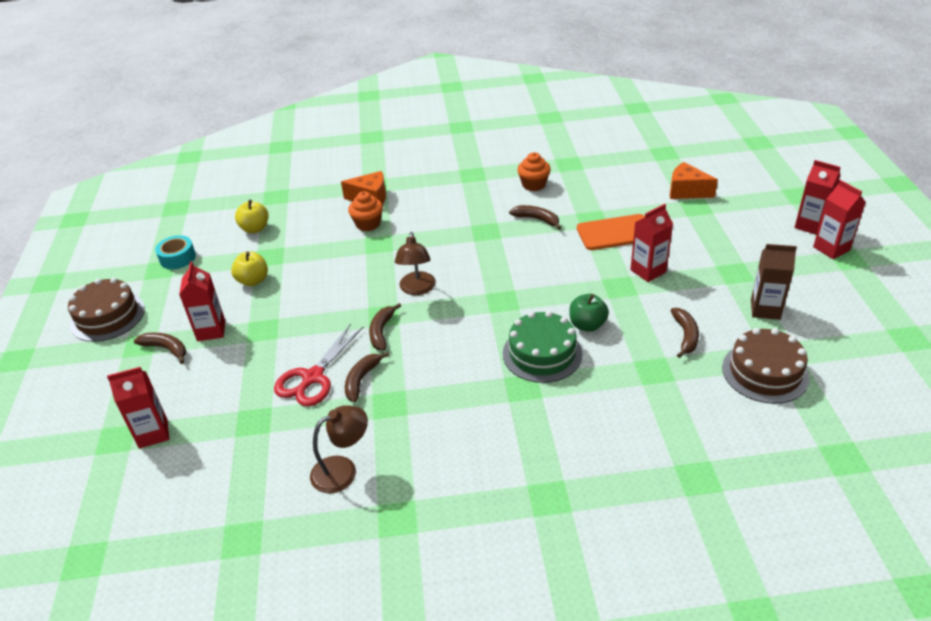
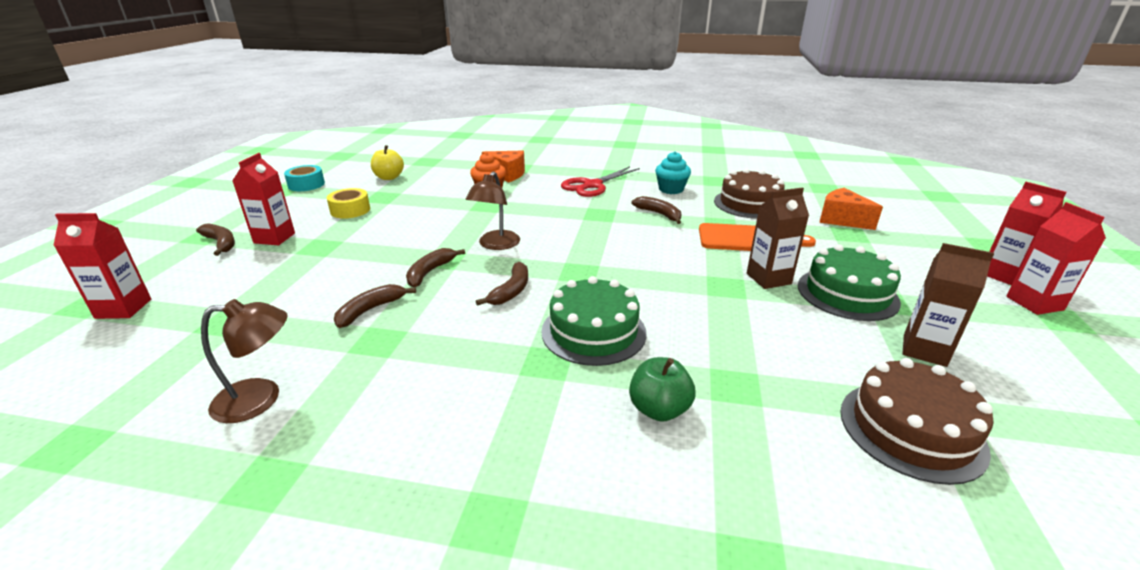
camera: 15 degrees right, 10 degrees down
brown cake [68,278,145,342] -> brown cake moved to [714,168,785,219]
yellow apple [231,252,268,286] -> yellow tape [327,188,370,219]
red scissors [274,323,363,406] -> red scissors moved to [561,166,640,197]
orange cupcake [517,152,551,191] -> turquoise cupcake [655,151,691,194]
green apple [569,294,609,332] -> green apple moved to [629,357,696,422]
red carton [630,204,673,282] -> brown carton [747,187,809,289]
brown banana [670,308,699,358] -> brown banana moved to [476,262,528,306]
none -> green cake [798,244,901,321]

